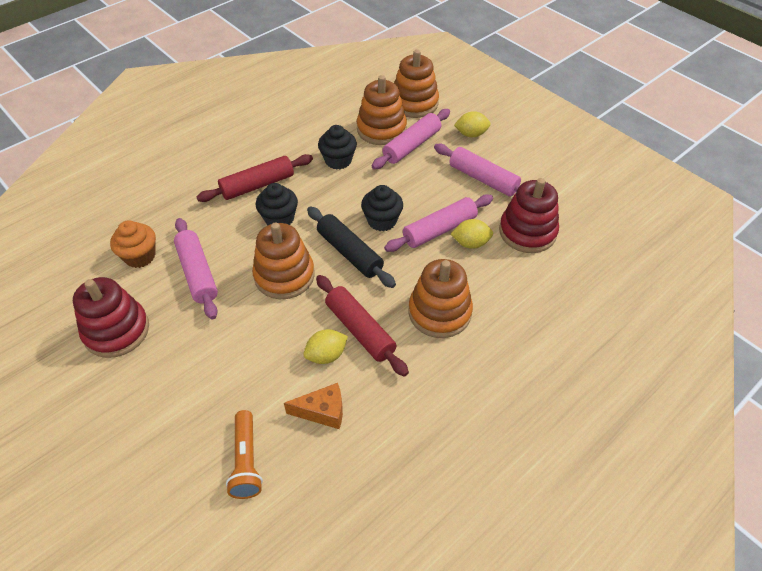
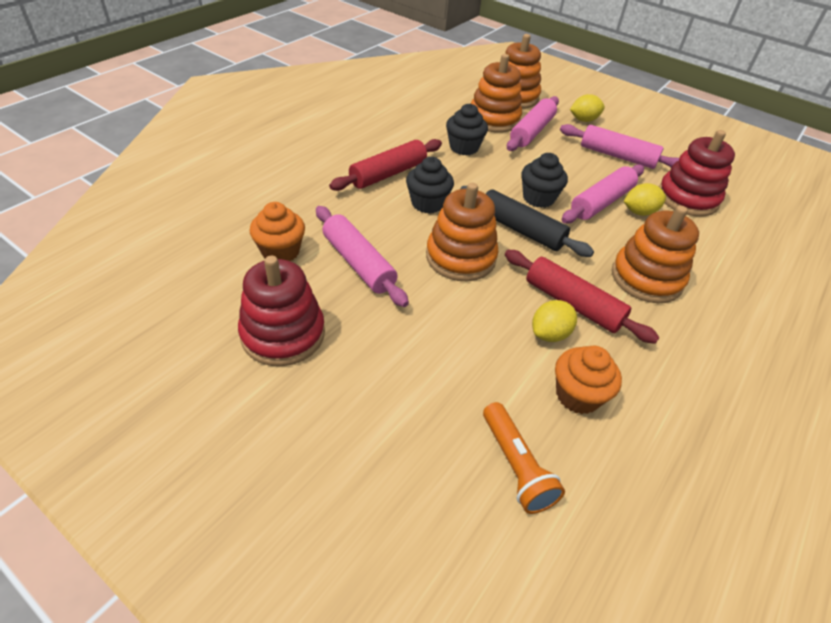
camera: 15 degrees left, 5 degrees down
orange cheese [284,383,343,429] -> orange cupcake [555,346,622,414]

